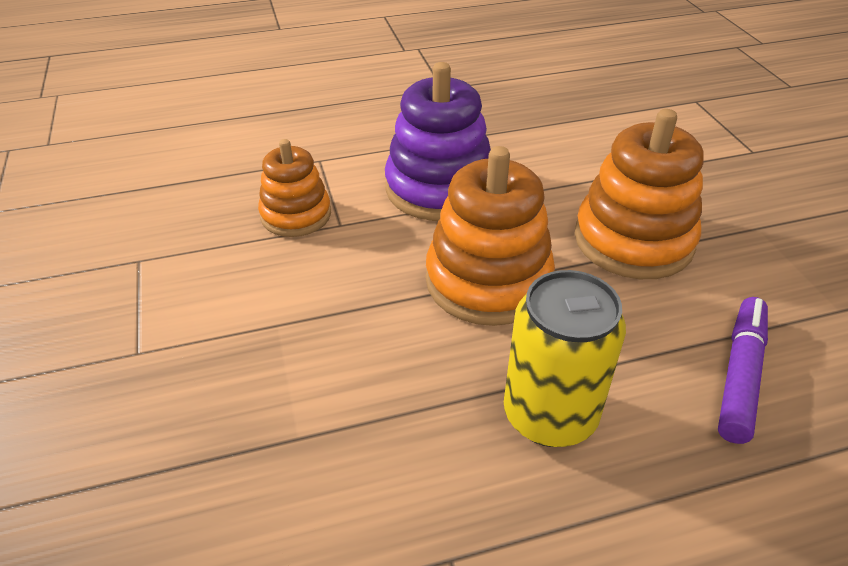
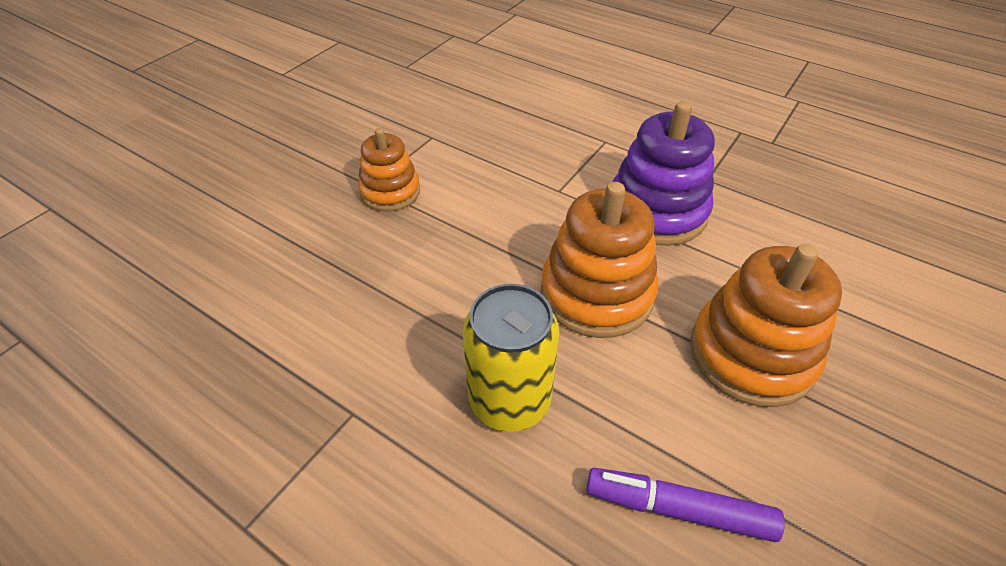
camera: 50 degrees right, 5 degrees up
orange stacking toy [258,139,331,237] -> orange stacking toy moved to [358,128,420,212]
purple marker [718,297,768,444] -> purple marker turned 150 degrees counterclockwise [587,468,785,542]

